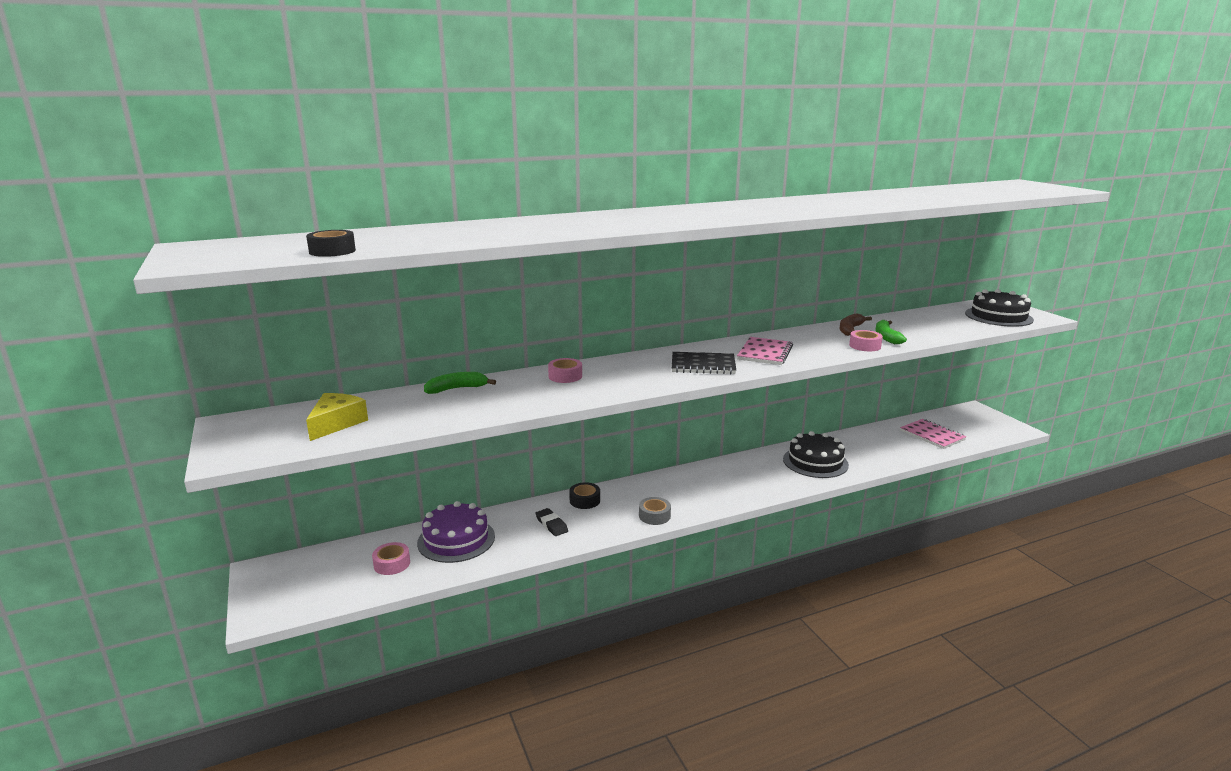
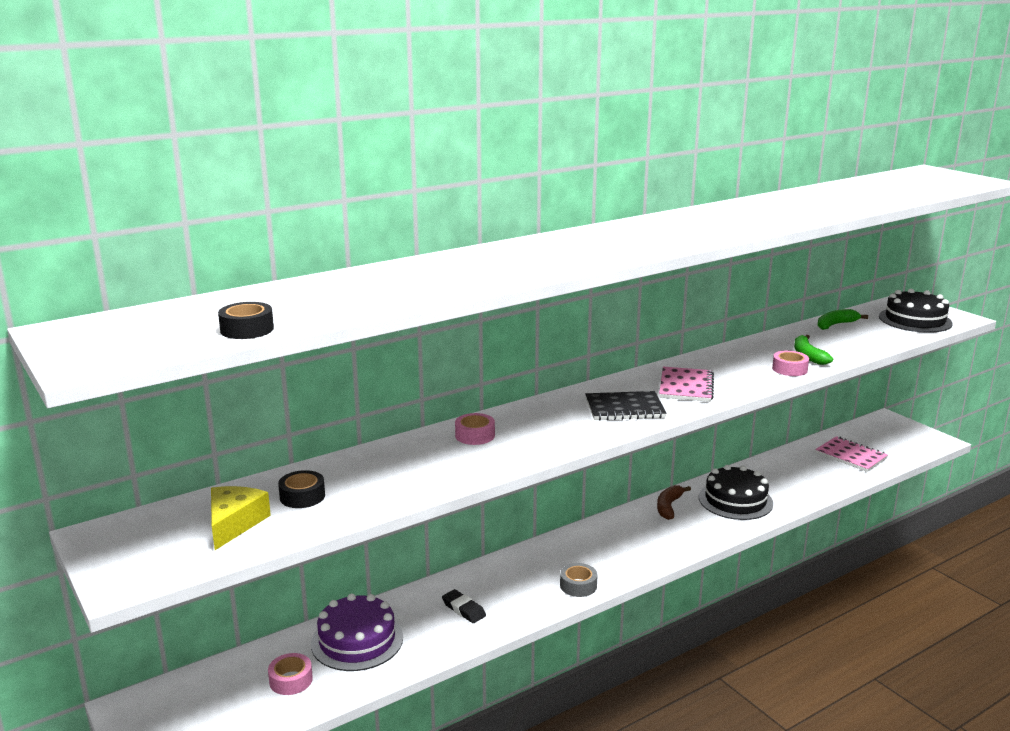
camera: 10 degrees left, 0 degrees up
green banana [424,372,496,394] -> green banana moved to [817,309,868,330]
black tape [569,482,600,509] -> black tape moved to [278,470,325,508]
brown banana [839,313,872,336] -> brown banana moved to [657,485,691,520]

